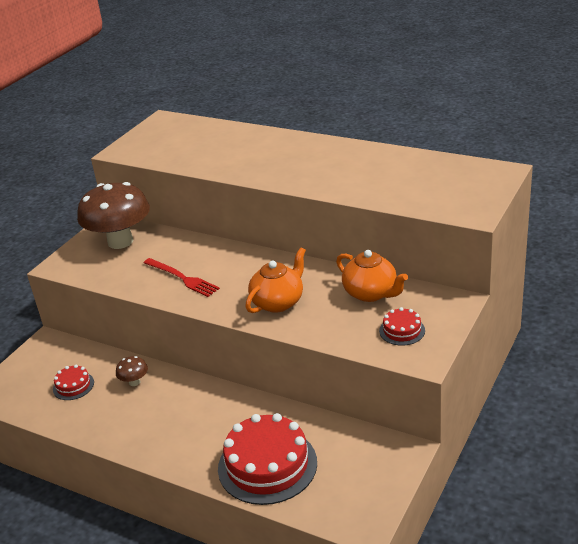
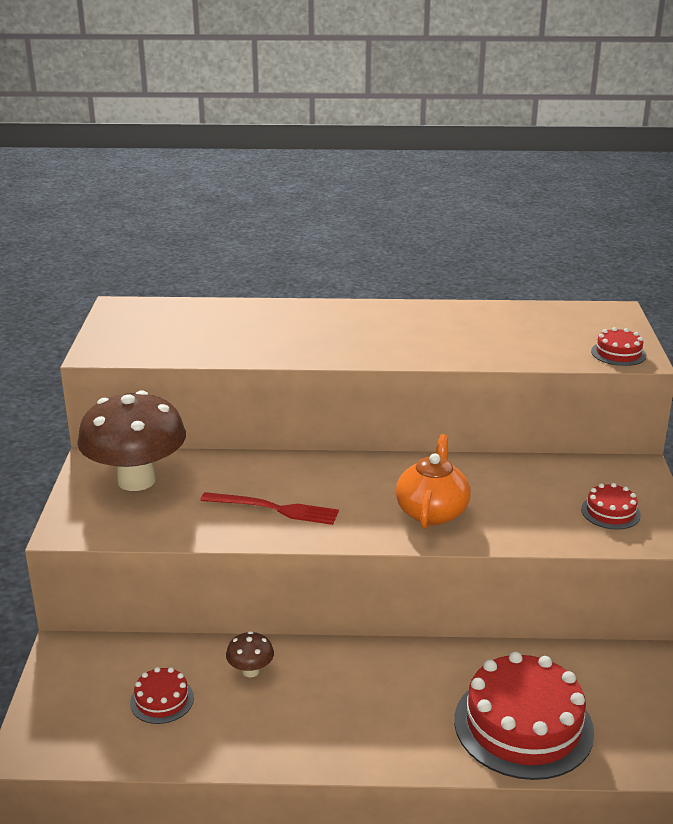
camera: 30 degrees left, 5 degrees down
orange teapot [336,250,408,302] -> none
none -> red cake [591,327,646,366]

